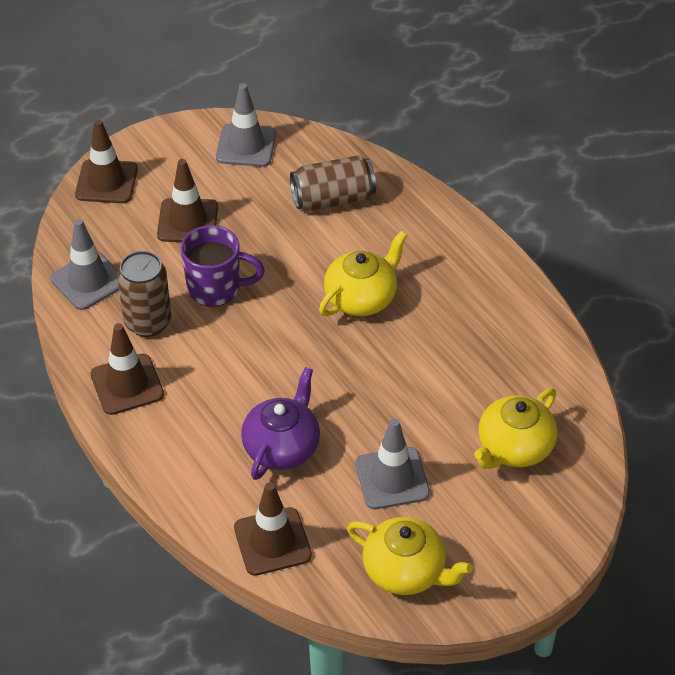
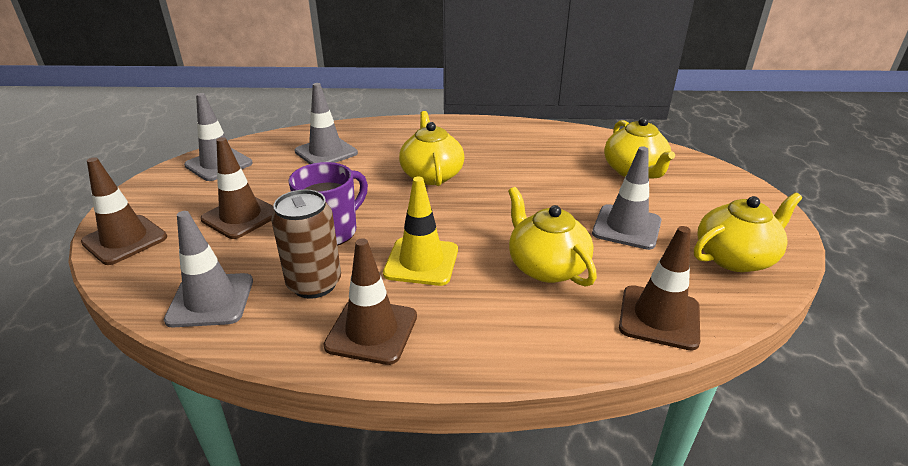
camera: 55 degrees left, 15 degrees down
purple teapot [241,367,320,480] -> yellow teapot [508,187,597,287]
brown can [290,155,376,211] -> grey traffic cone [295,83,358,164]
none -> yellow traffic cone [383,176,458,286]

